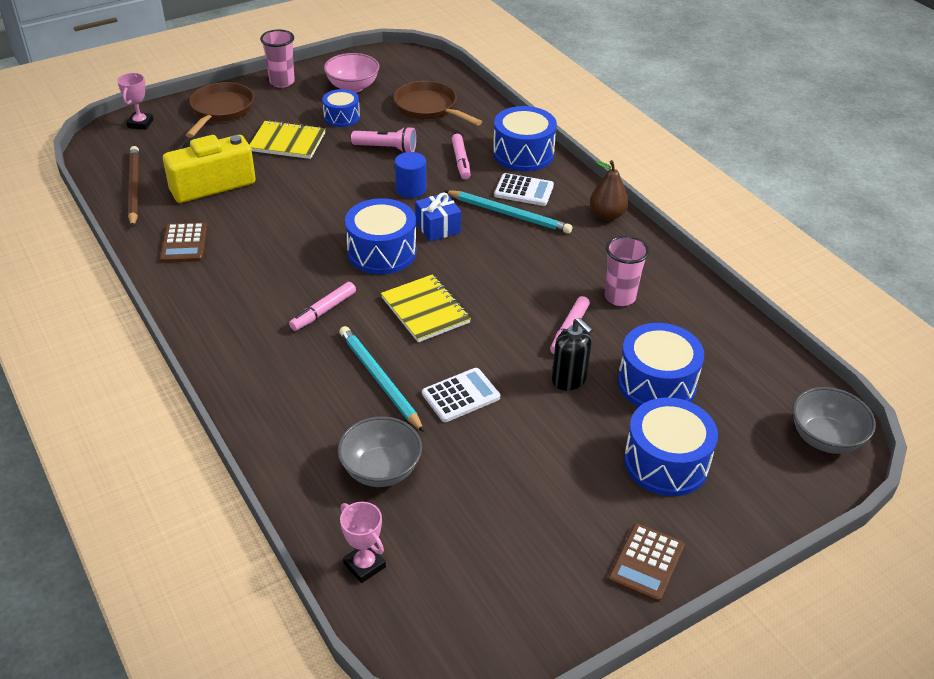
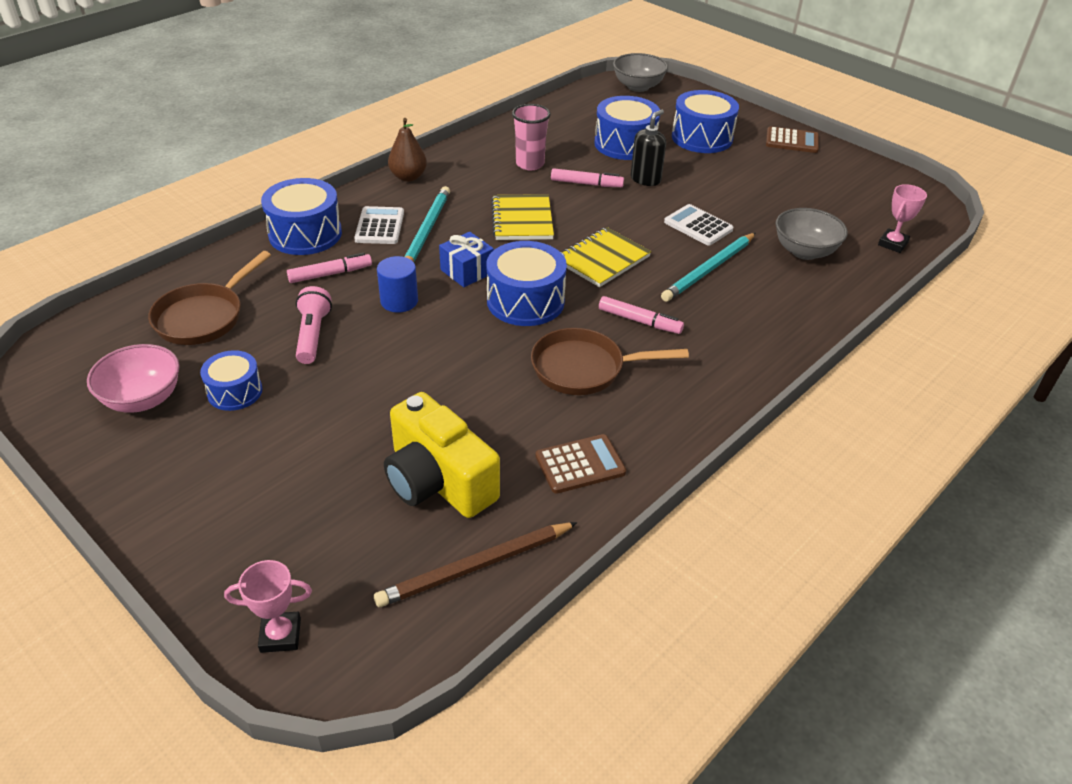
camera: 105 degrees left, 0 degrees up
brown pan [186,82,254,138] -> brown pan moved to [531,328,689,395]
yellow notebook [249,120,325,159] -> yellow notebook moved to [491,194,554,240]
pink cup [260,29,295,88] -> none

